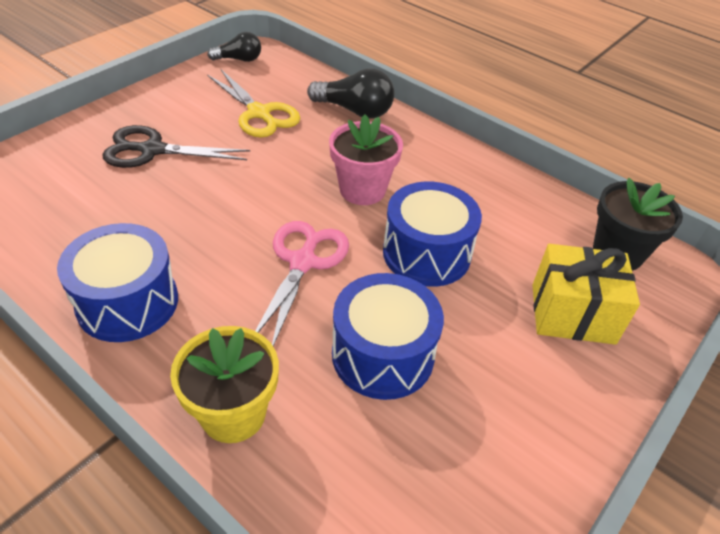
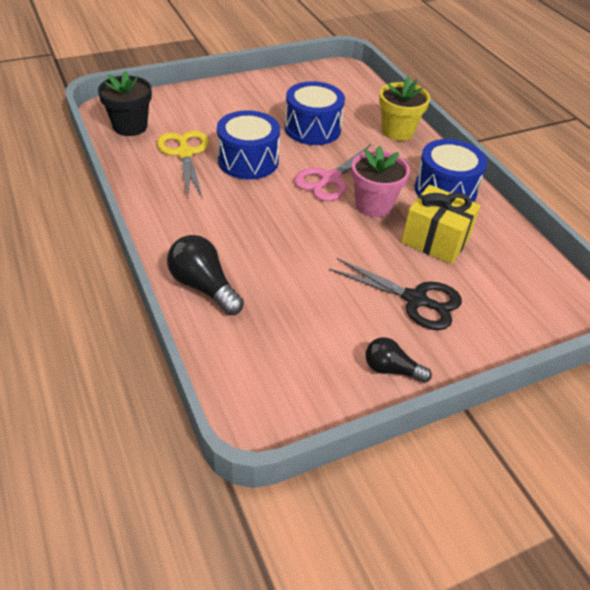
camera: 155 degrees left, 0 degrees up
black light bulb [207,32,261,62] -> black light bulb moved to [365,337,432,383]
yellow scissors [208,70,300,137] -> yellow scissors moved to [157,130,209,199]
pink flower pot [329,115,403,205] -> pink flower pot moved to [351,146,410,217]
yellow gift [532,244,640,345] -> yellow gift moved to [401,185,481,264]

